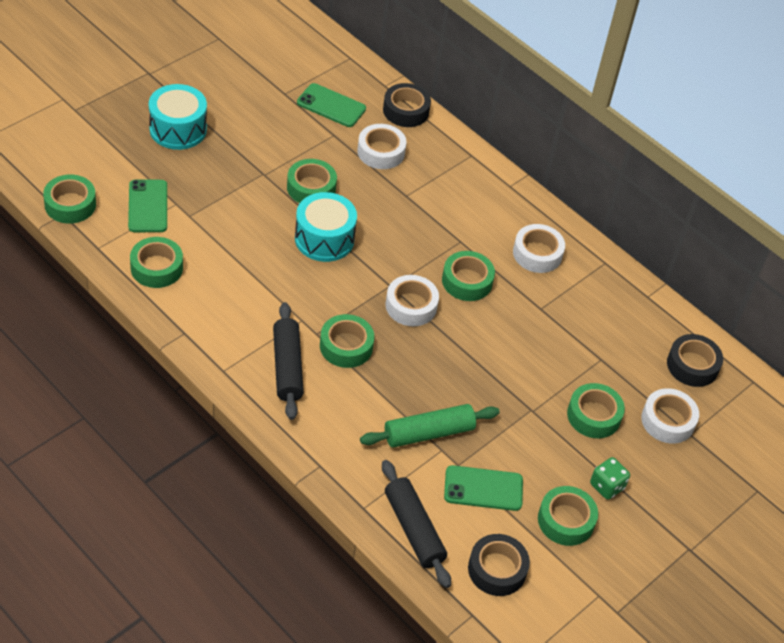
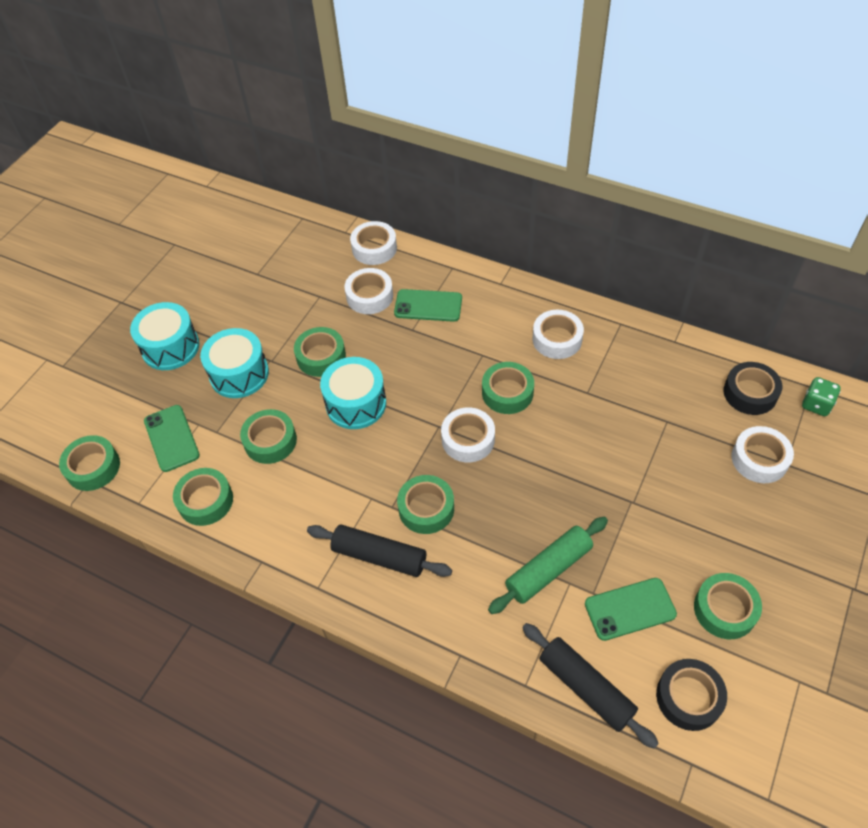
camera: 10 degrees left, 5 degrees up
black rolling pin [273,302,304,420] -> black rolling pin turned 45 degrees counterclockwise [307,524,452,577]
green phone [297,83,366,127] -> green phone moved to [394,289,462,322]
black tape [383,83,431,127] -> white tape [350,221,397,265]
green tape [567,383,625,438] -> green tape moved to [240,409,297,464]
green dice [590,457,630,500] -> green dice moved to [802,377,841,416]
none -> turquoise drum [200,328,269,398]

